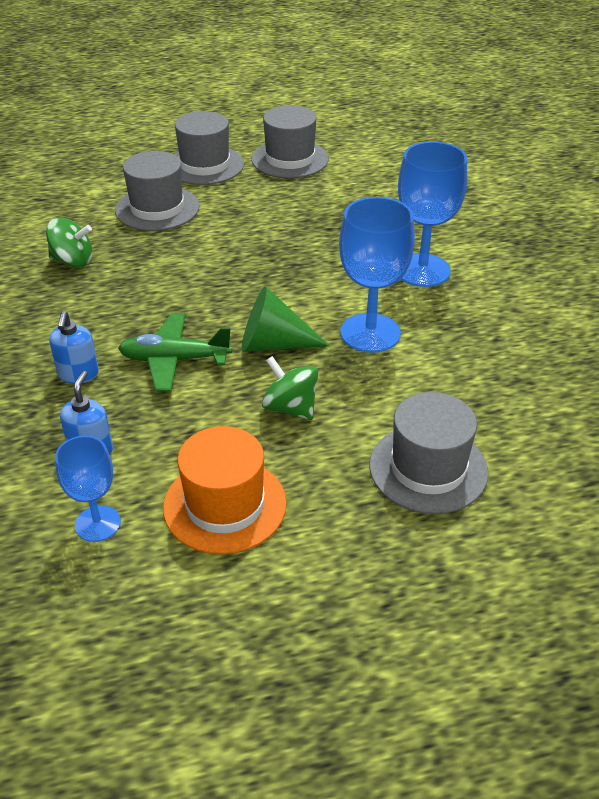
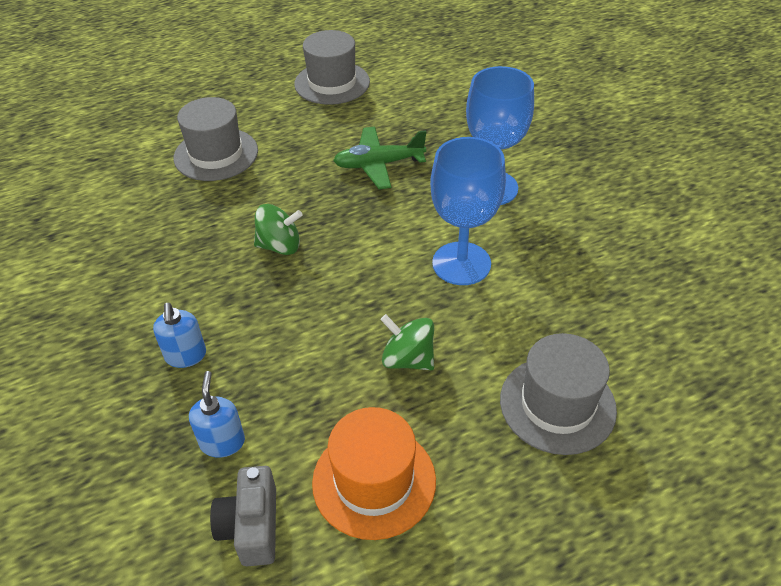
camera: 10 degrees left, 5 degrees up
green spinning top [46,217,93,267] -> green spinning top moved to [254,204,302,255]
blue goblet [55,436,121,542] -> grey camera [210,466,276,566]
green plane [118,313,232,391] -> green plane moved to [333,127,426,189]
grey hat [174,111,244,185] -> none
green cone [242,286,330,352] -> none

